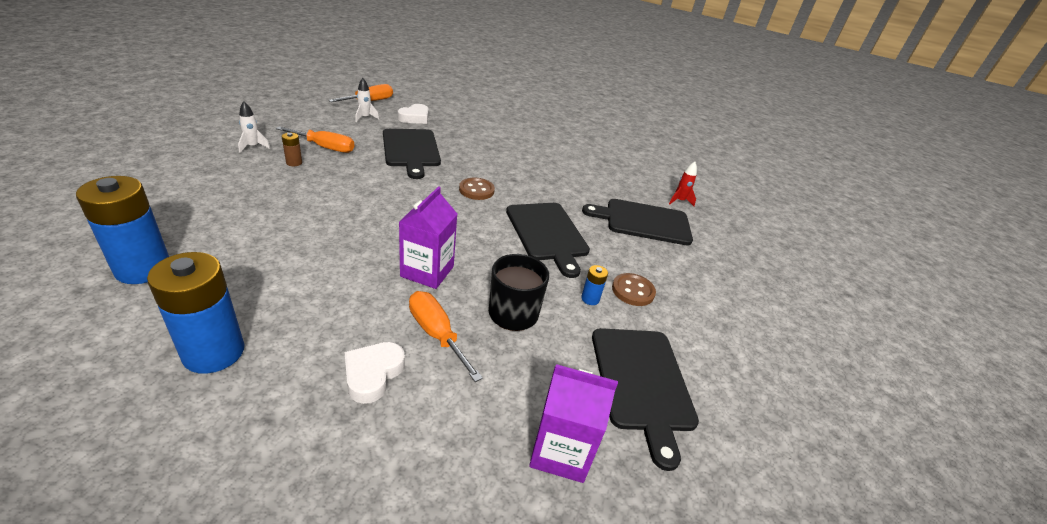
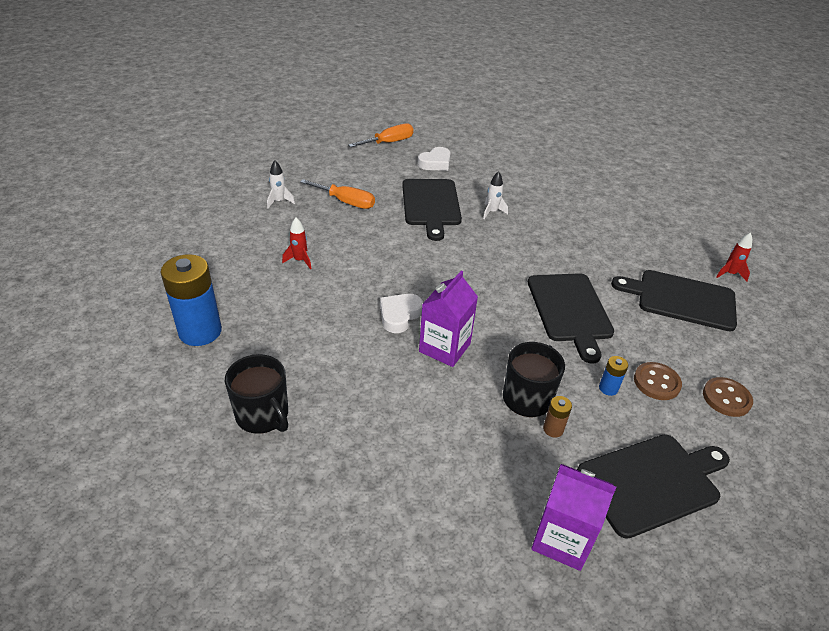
camera: 15 degrees right, 5 degrees up
blue battery [147,252,244,374] -> black mug [225,354,288,434]
brown battery [282,133,302,166] -> brown battery moved to [543,396,572,438]
white heart [345,342,405,404] -> white heart moved to [380,294,423,333]
white rocket [355,78,379,122] -> white rocket moved to [483,171,508,219]
orange screwdriver [409,291,483,382] -> none
brown button [459,178,495,200] -> brown button moved to [703,377,753,417]
black cutting board [592,328,699,471] -> black cutting board turned 120 degrees counterclockwise [577,434,730,539]
none -> red rocket [282,218,312,269]

